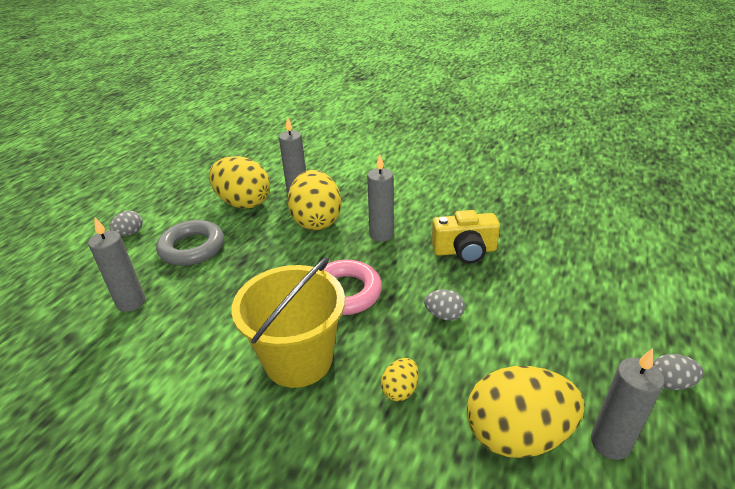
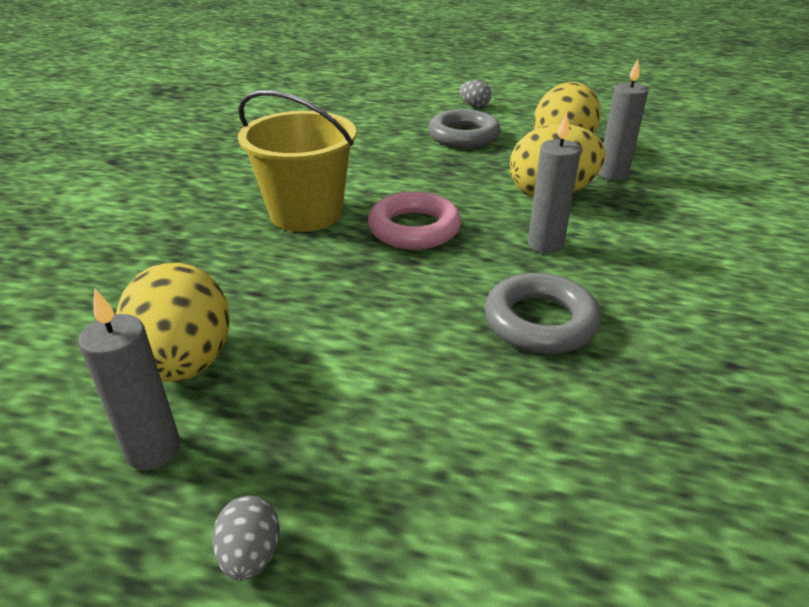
camera: 80 degrees right, 0 degrees up
grey candle [88,218,145,312] -> none
yellow egg [381,358,419,401] -> none
grey egg [424,290,465,321] -> none
yellow camera [432,210,500,264] -> grey ring [485,273,601,354]

